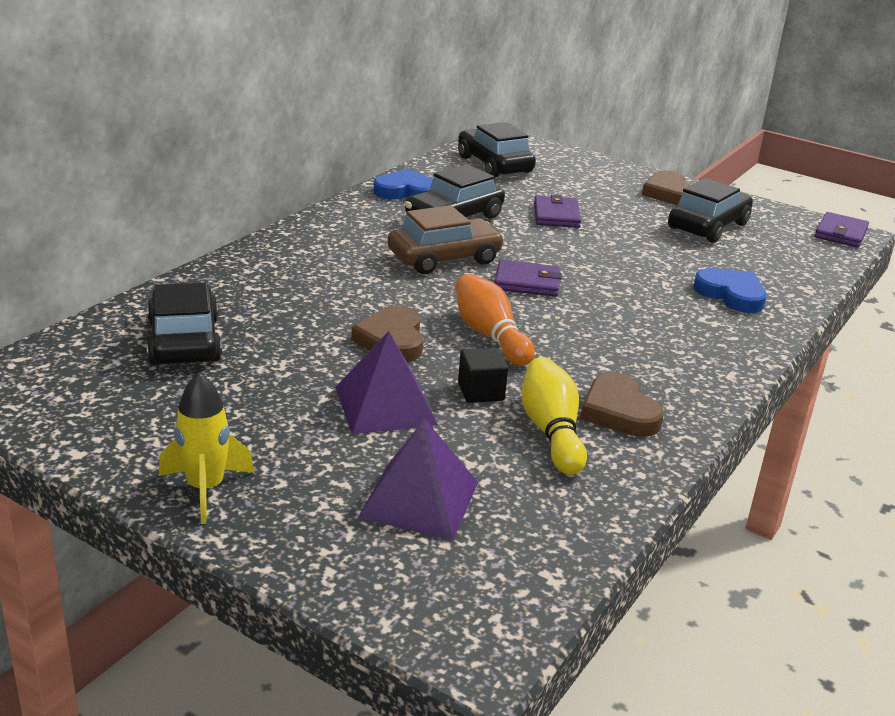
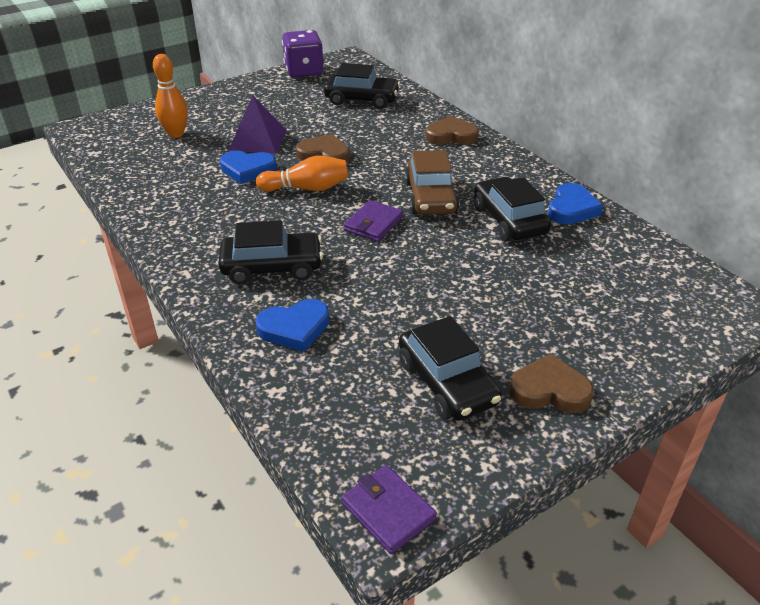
camera: 115 degrees right, 10 degrees up
yellow rocket [159,372,254,524] -> none
purple pyramid [358,419,478,540] -> orange bowling pin [153,54,188,138]
black car [458,122,536,178] -> black car moved to [218,220,323,284]
black cube [458,348,508,403] -> blue heart [220,150,276,184]
yellow bowling pin [522,357,587,475] -> none
purple wallet [534,194,581,228] -> none
brown heart [580,372,664,437] -> brown heart moved to [425,116,479,145]
none -> purple dice [282,30,324,78]

